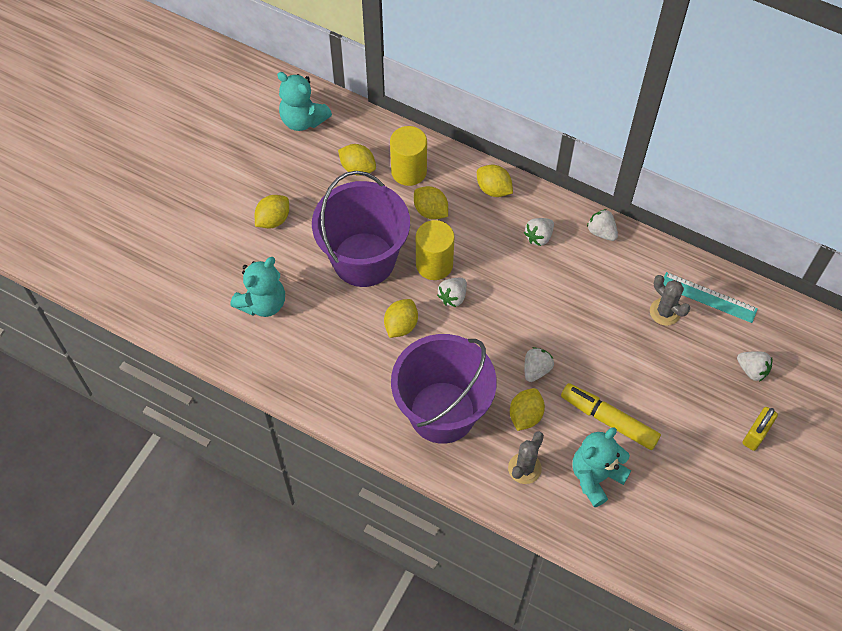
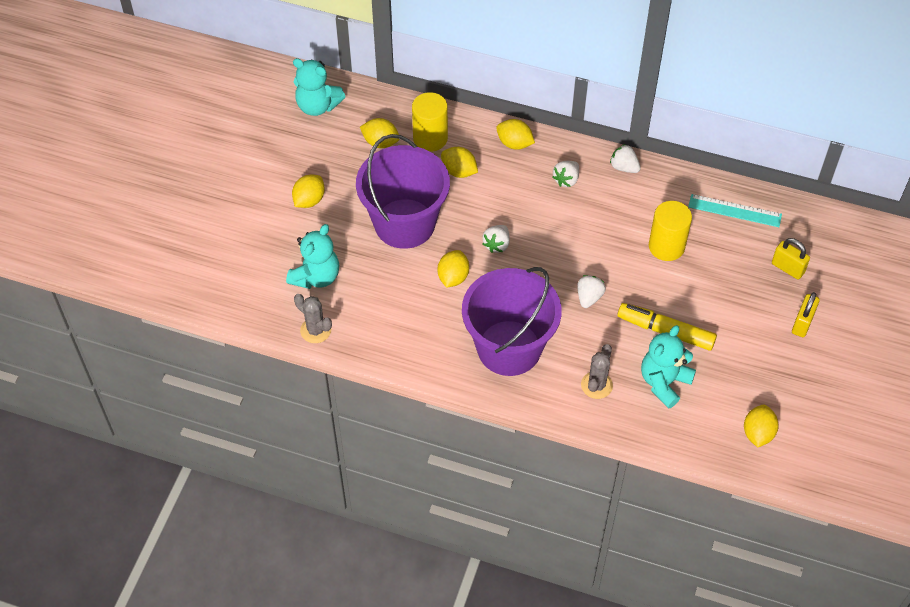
camera: 10 degrees left, 5 degrees down
yellow cylinder [416,220,454,280] -> yellow cylinder moved to [649,201,692,261]
yellow lemon [510,388,545,431] -> yellow lemon moved to [744,405,779,448]
grey cactus [650,275,690,326] -> grey cactus moved to [294,294,332,343]
white strawberry [737,351,772,381] -> yellow padlock [772,238,810,279]

